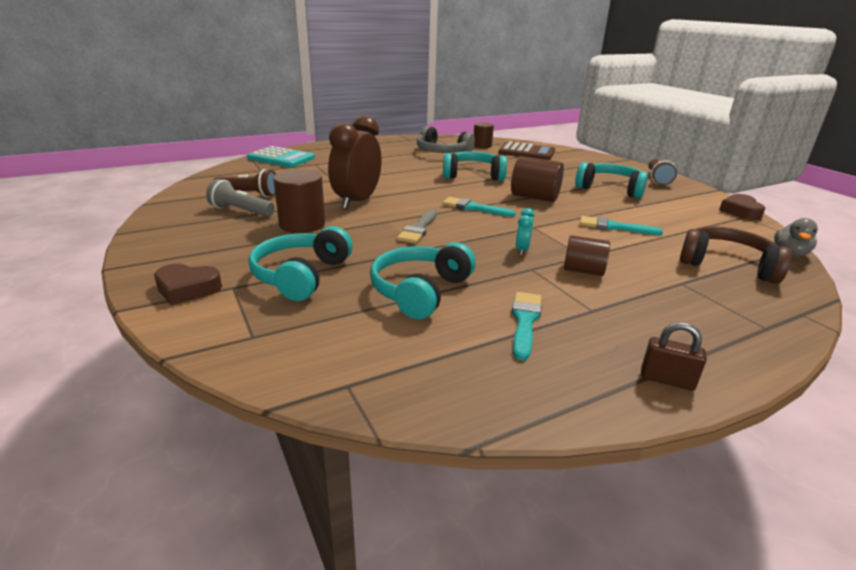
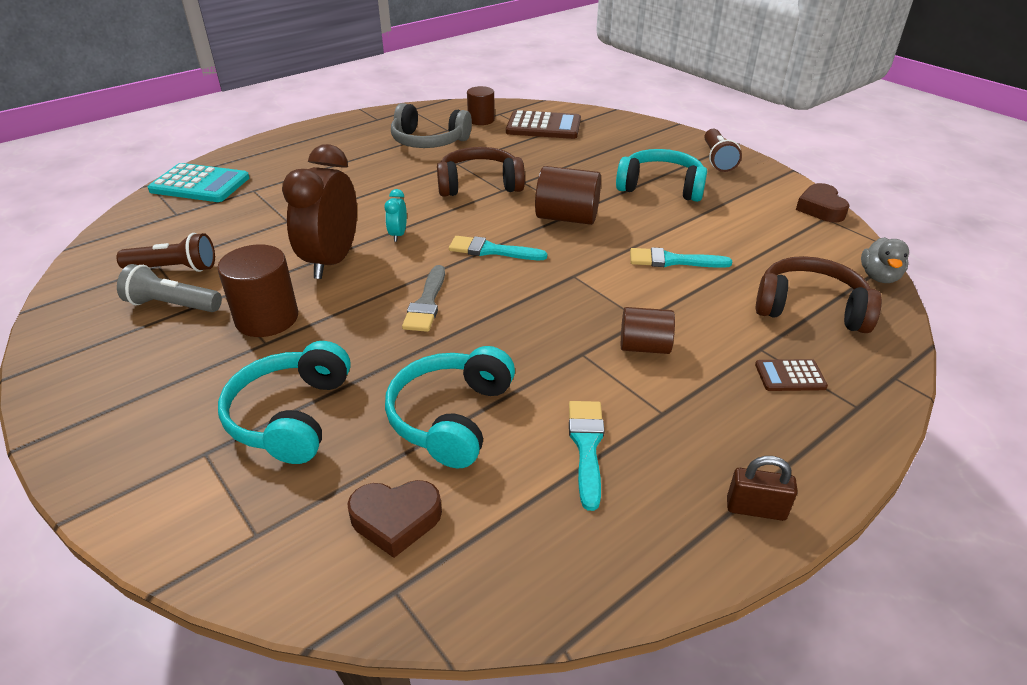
camera: 10 degrees left, 10 degrees up
brown heart [154,264,222,305] -> brown heart moved to [347,480,442,558]
turquoise headphones [443,151,507,181] -> brown headphones [437,147,525,197]
turquoise clock [515,208,535,256] -> turquoise clock moved to [384,189,407,242]
none -> brown calculator [755,359,828,391]

